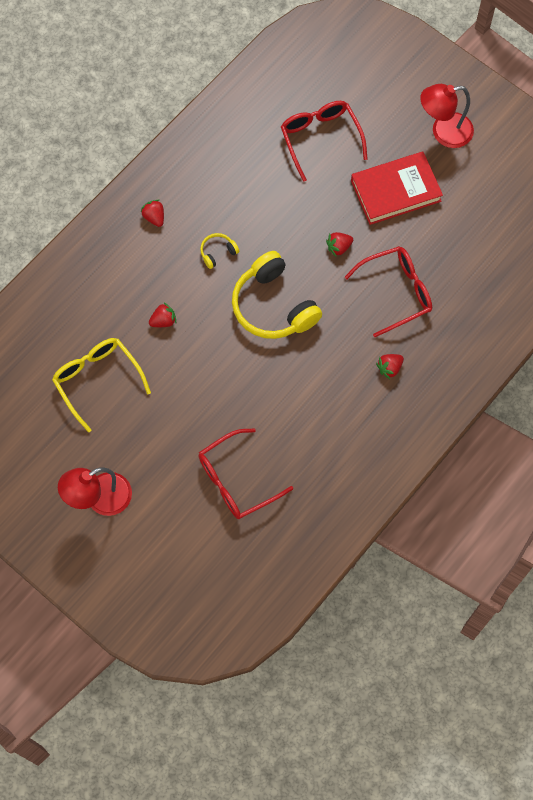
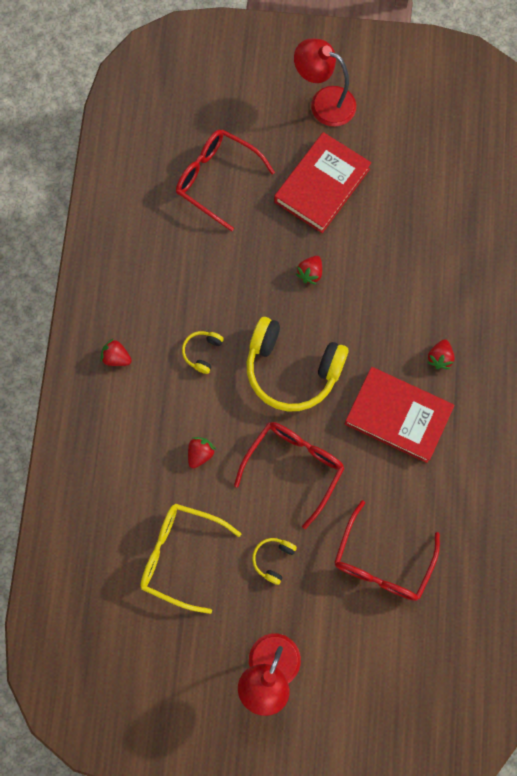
camera: 35 degrees left, 5 degrees up
red glasses [345,246,432,337] -> red glasses moved to [234,422,344,529]
red lamp [420,84,474,148] -> red lamp turned 75 degrees clockwise [294,38,356,127]
none -> yellow headphones [252,538,297,585]
none -> red book [345,367,454,463]

